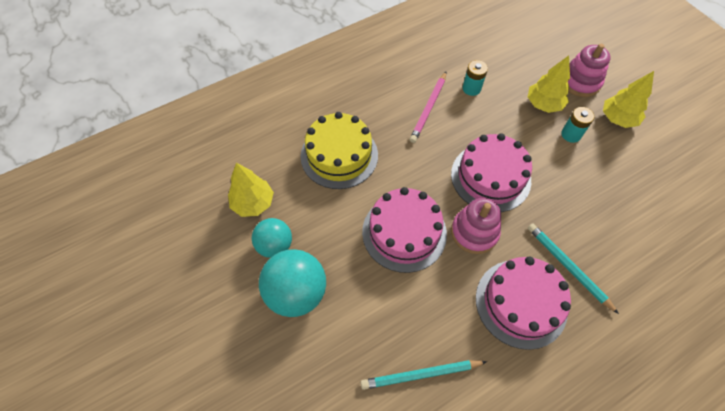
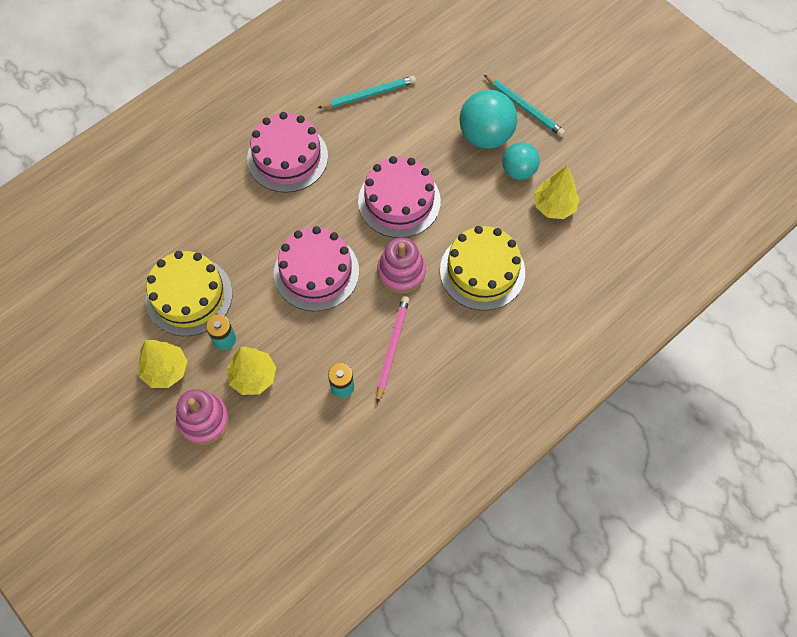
camera: 170 degrees right, 5 degrees up
pink stacking toy [451,198,501,254] -> pink stacking toy moved to [377,237,426,293]
turquoise pencil [528,223,619,314] -> turquoise pencil moved to [484,75,565,137]
none -> yellow cake [146,251,233,336]

